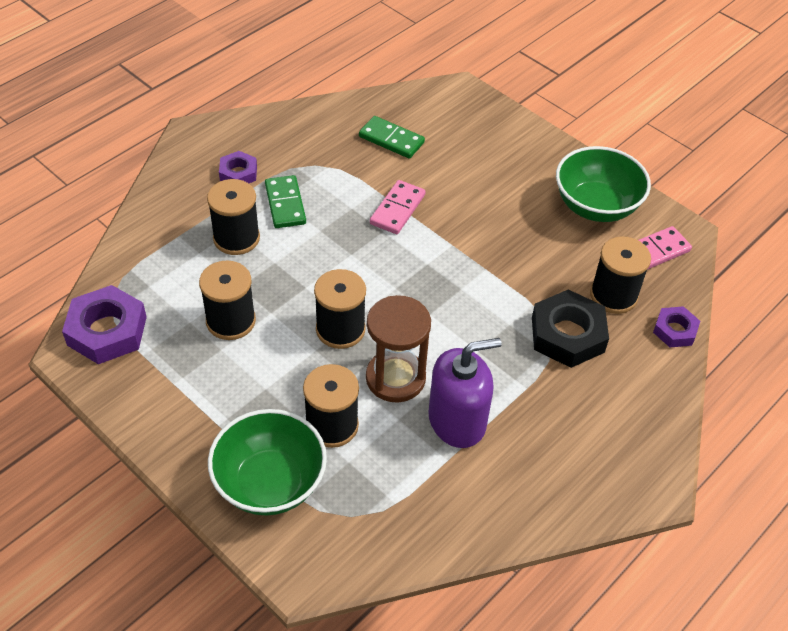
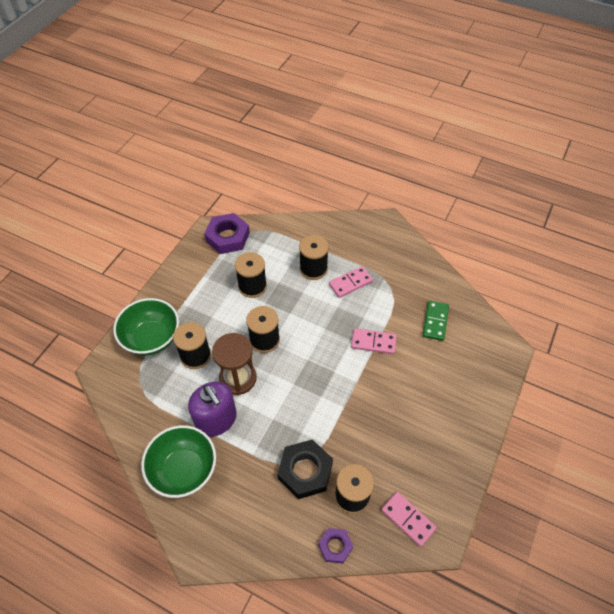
camera: 75 degrees right, 5 degrees up
purple nut [219,151,257,183] -> none
green domino [265,175,306,228] -> pink domino [329,266,373,298]
green bowl [556,146,651,222] -> green bowl moved to [141,425,216,498]

